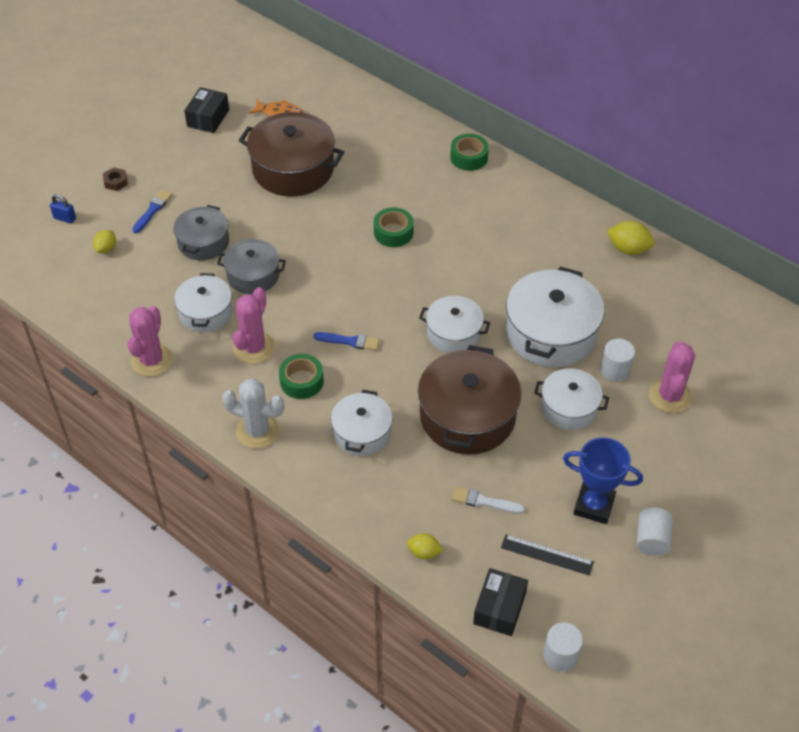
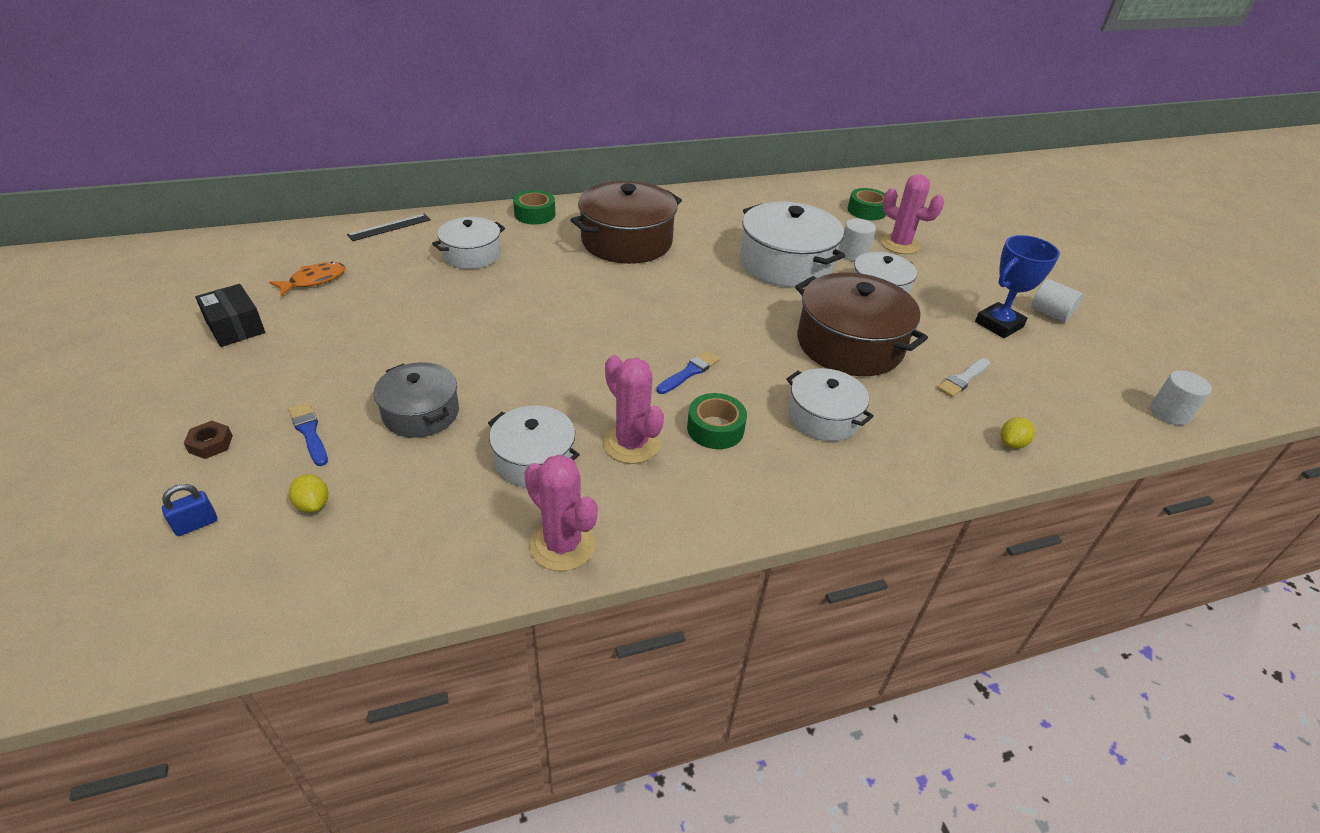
camera: 60 degrees left, 10 degrees down
grey pot [217,239,286,294] -> none
white cactus [222,378,284,449] -> none
brown pot [239,112,344,196] -> brown pot moved to [571,181,682,264]
green tape [374,207,414,247] -> green tape moved to [847,188,886,220]
white pot [419,296,490,353] -> white pot moved to [432,217,505,269]
black box [473,568,528,636] -> none
black ruler [501,534,594,576] -> black ruler moved to [347,214,431,241]
yellow lemon [607,221,654,255] -> none

